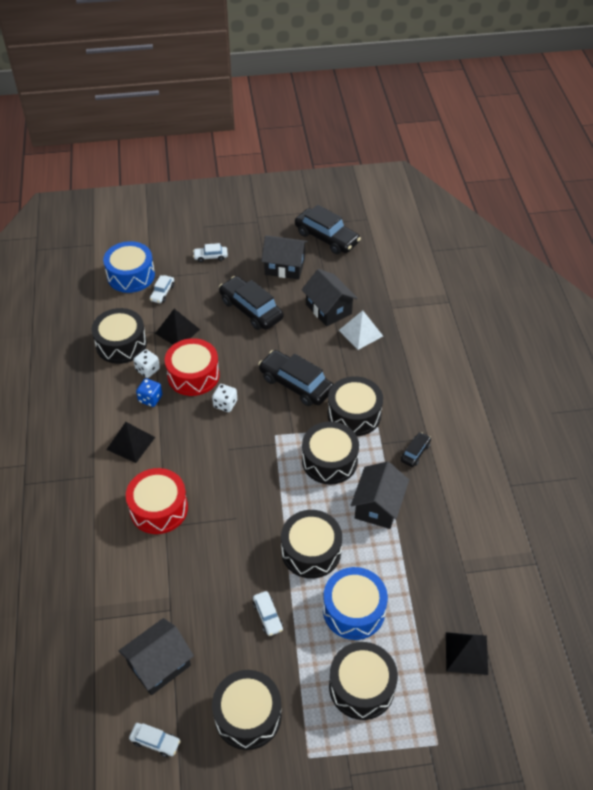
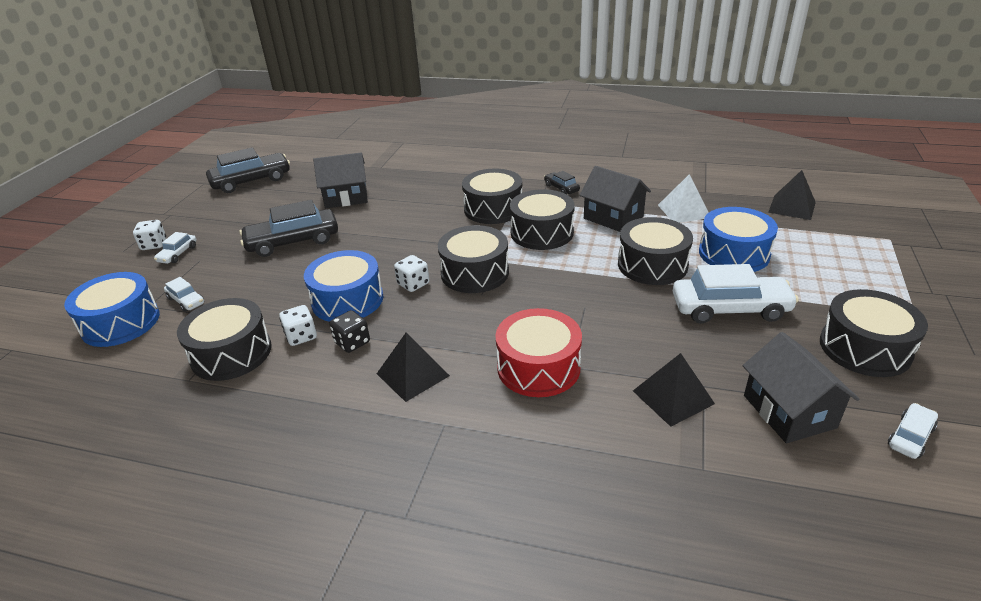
camera: 65 degrees left, 15 degrees down
blue dice [136,378,163,407] -> black dice [329,310,370,353]
black pyramid [155,309,200,345] -> black pyramid moved to [633,353,715,427]
red drum [165,338,220,396] -> blue drum [304,250,383,322]
white car [253,591,283,636] -> white car [673,264,799,323], size x2.03
black car [258,350,334,406] -> none
black house [261,235,308,279] -> none
black drum [329,642,398,720] -> black drum moved to [438,225,509,293]
white pyramid [339,310,383,350] -> white pyramid moved to [658,174,709,223]
none -> white dice [133,220,166,250]

